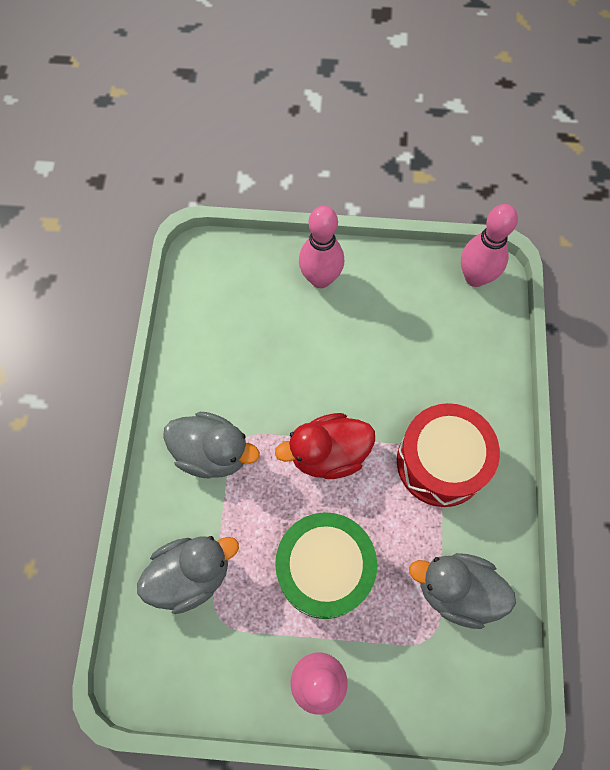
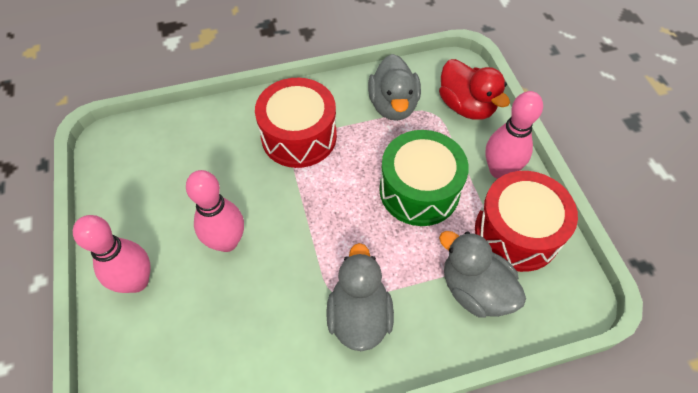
camera: 110 degrees left, 10 degrees down
red duck [275,413,375,479] -> red duck moved to [439,59,510,120]
pink bowling pin [461,204,518,287] -> pink bowling pin moved to [186,170,244,252]
none -> red drum [475,171,578,272]

